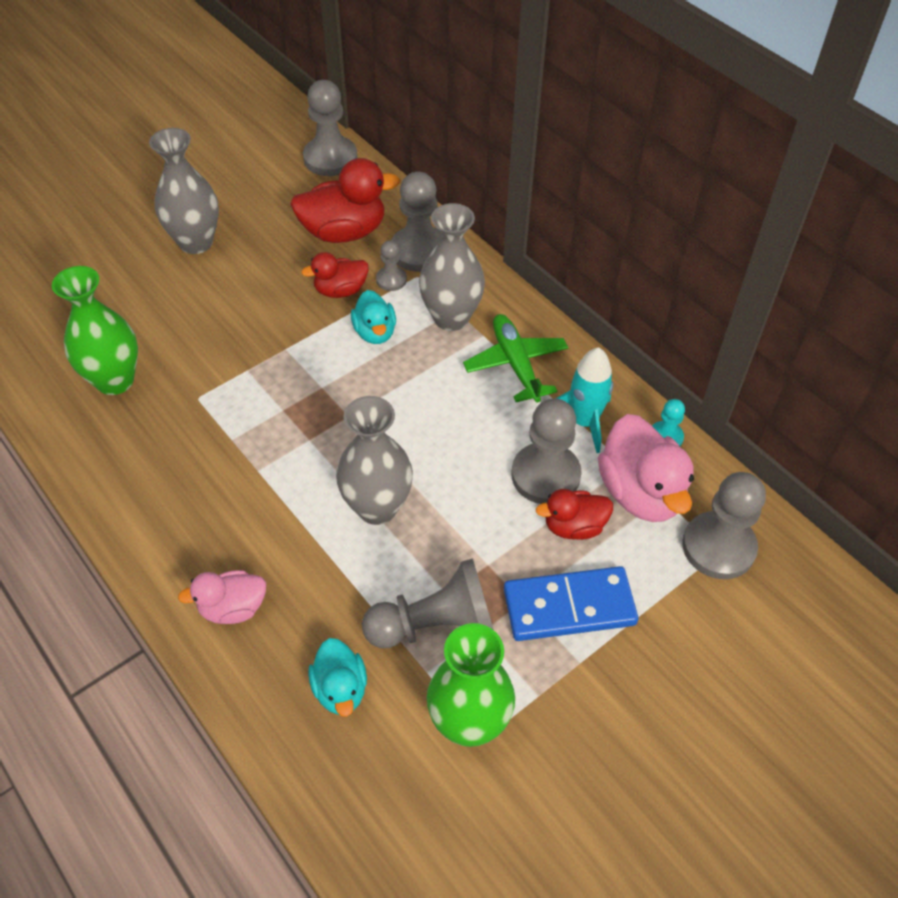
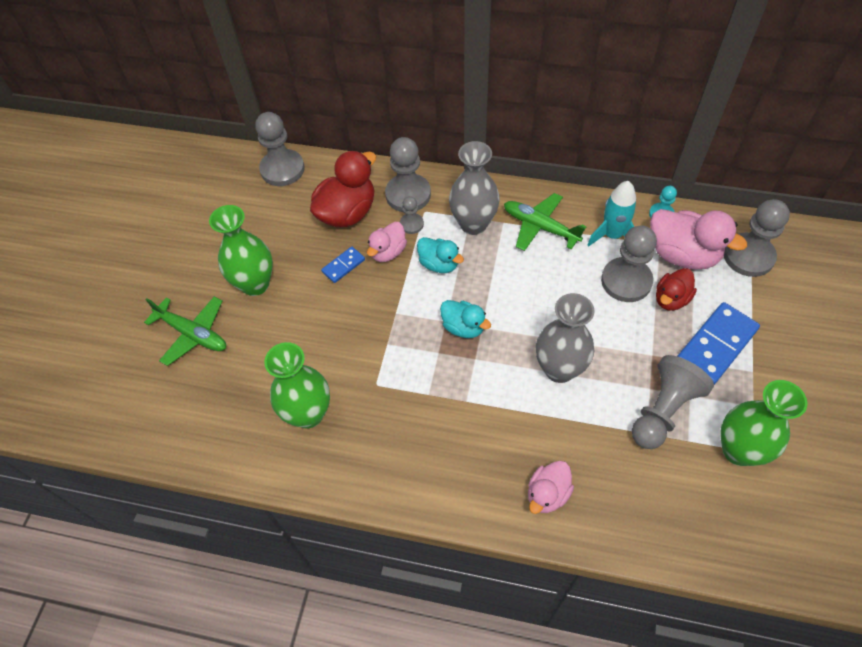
camera: 35 degrees left, 5 degrees up
grey vase [149,128,219,254] -> green vase [209,205,273,296]
red duck [301,252,369,298] -> pink duck [367,222,407,262]
turquoise duck [308,638,367,717] -> turquoise duck moved to [440,300,491,338]
none -> green plane [144,296,226,366]
none -> blue domino [321,247,365,283]

